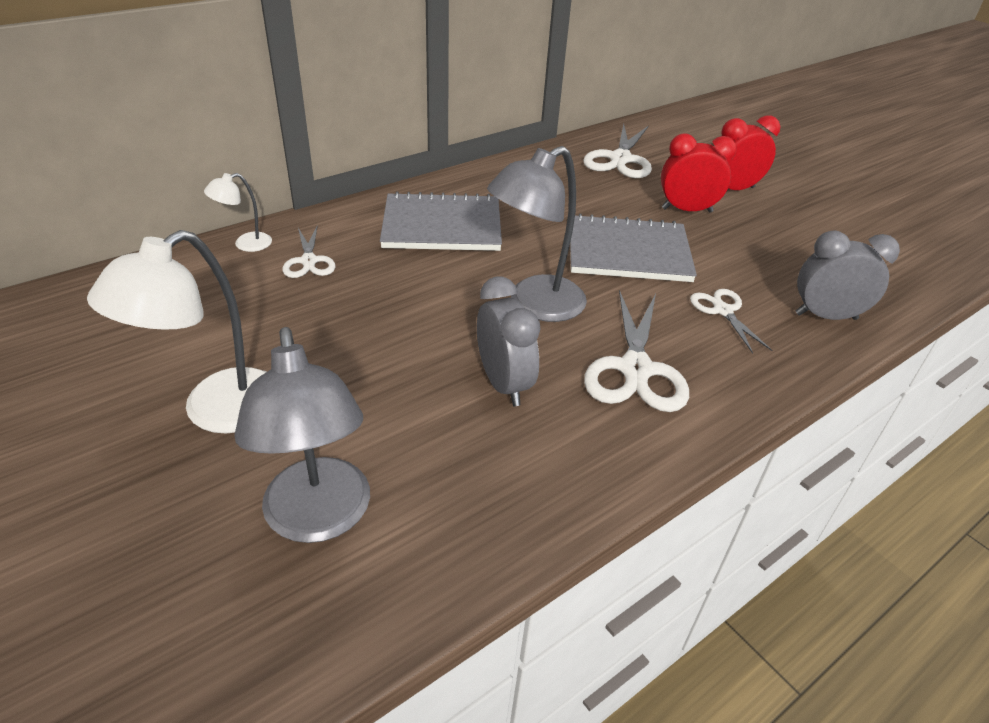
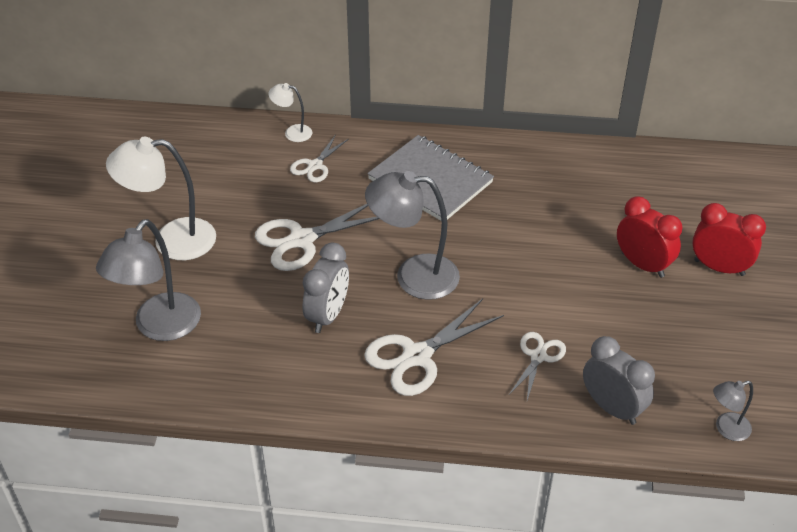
camera: 45 degrees right, 5 degrees up
grey notebook [570,213,697,282] -> none
white scissors [583,124,652,178] -> white scissors moved to [255,204,379,271]
none -> grey lamp [713,381,753,441]

